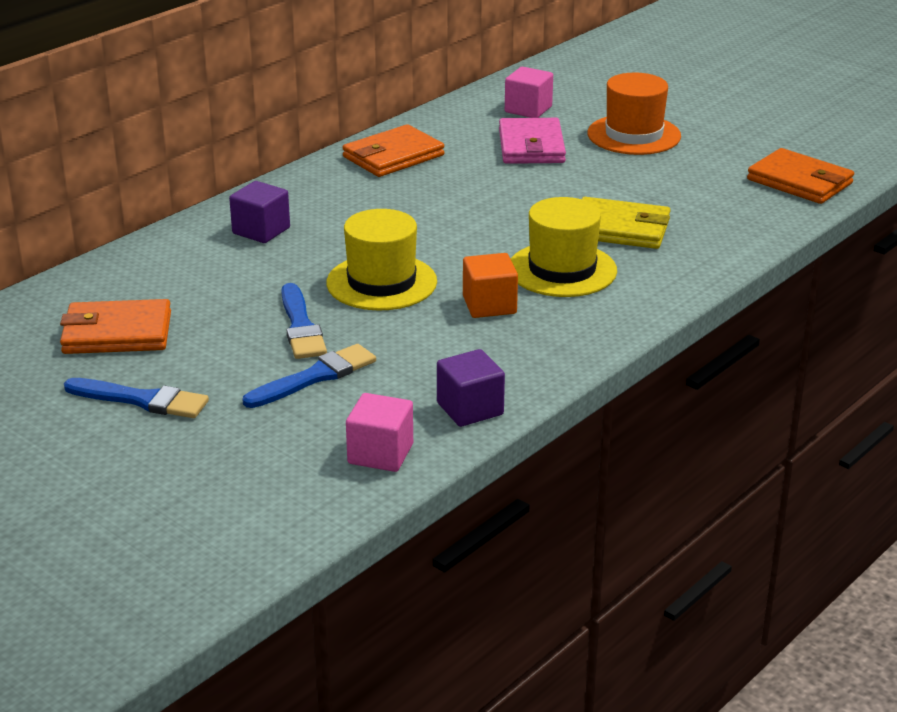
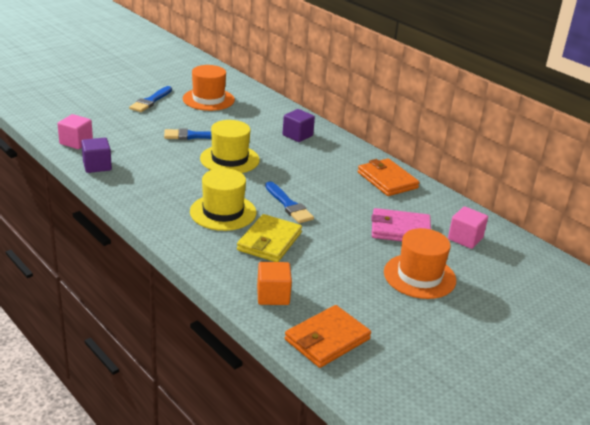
camera: 95 degrees right, 0 degrees up
orange wallet [60,299,171,354] -> orange hat [183,65,235,111]
blue brush [243,344,376,408] -> blue brush moved to [265,181,314,223]
orange cube [463,253,518,318] -> orange cube moved to [257,262,292,305]

